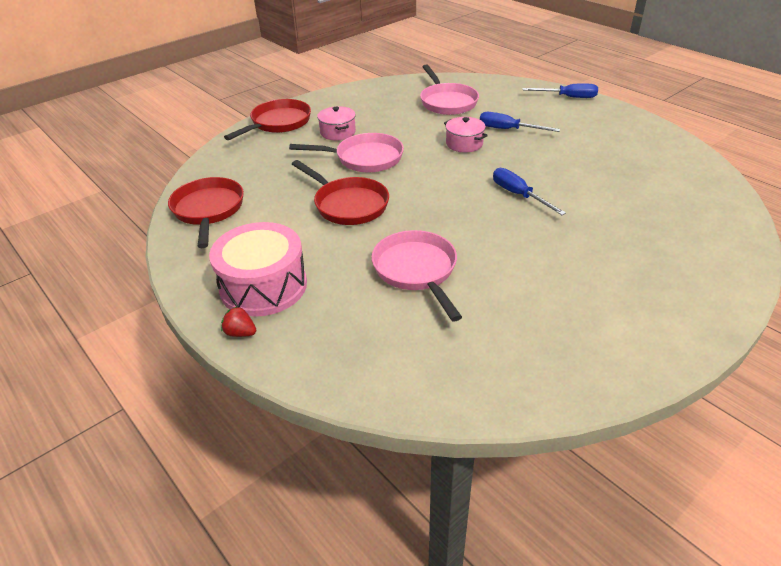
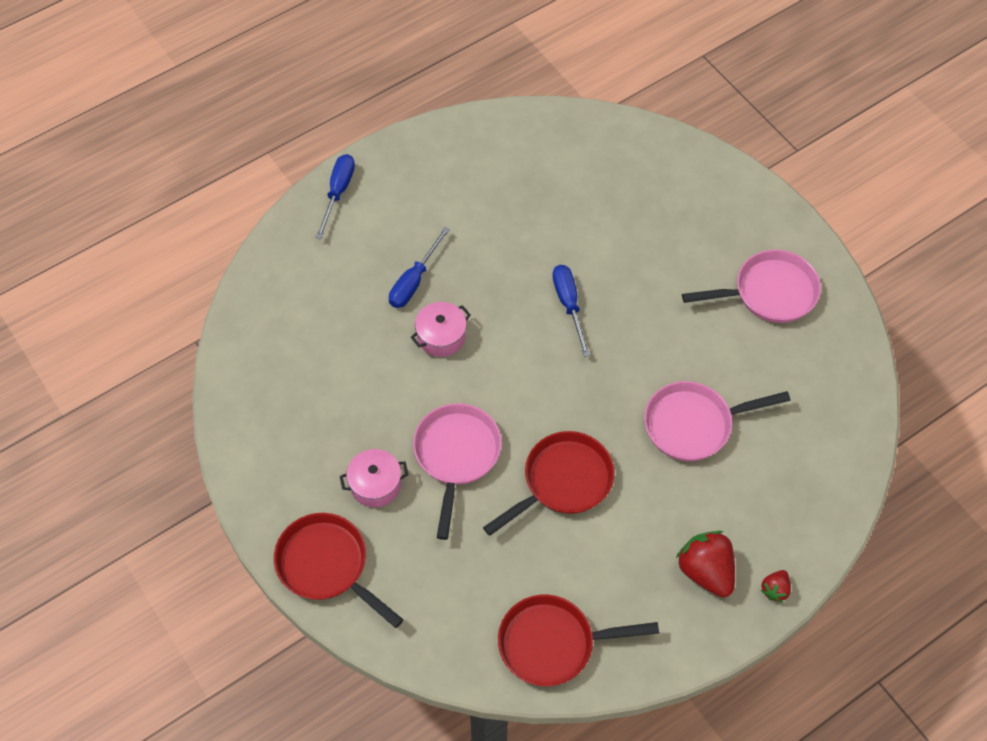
camera: 85 degrees left, 20 degrees up
pink drum [209,222,307,317] -> red strawberry [676,531,735,597]
pink pan [420,64,479,115] -> pink pan moved to [682,250,821,323]
blue screwdriver [493,168,566,215] -> blue screwdriver turned 105 degrees clockwise [553,265,590,357]

